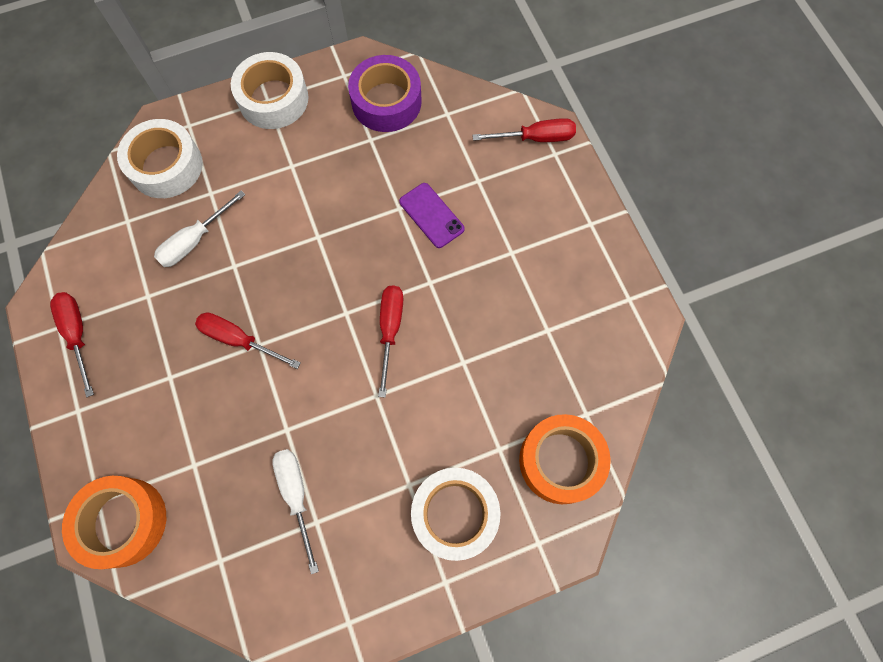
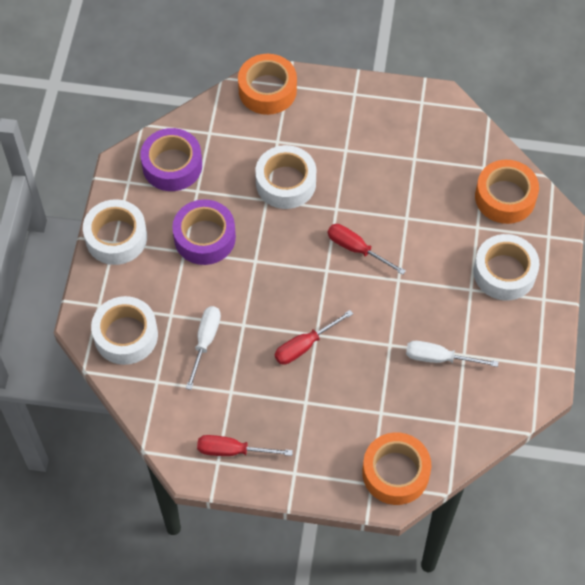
camera: 60 degrees left, 10 degrees down
white screwdriver [154,191,245,267] -> white screwdriver turned 150 degrees counterclockwise [186,306,221,390]
purple phone [399,183,465,248] -> white tape [255,145,316,209]
red screwdriver [472,118,576,142] -> orange tape [238,54,297,115]
none -> purple tape [172,199,236,265]

